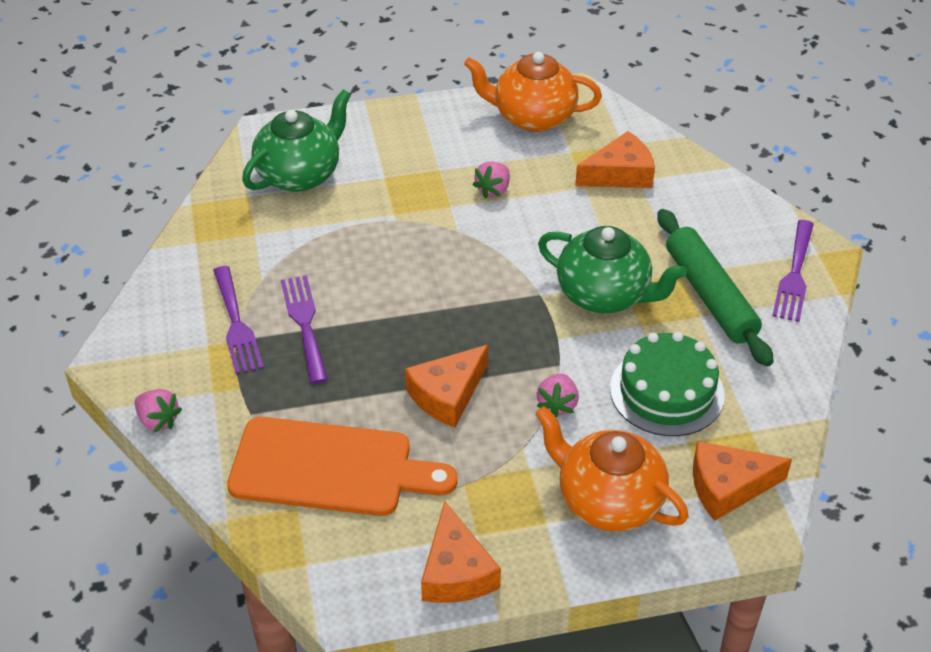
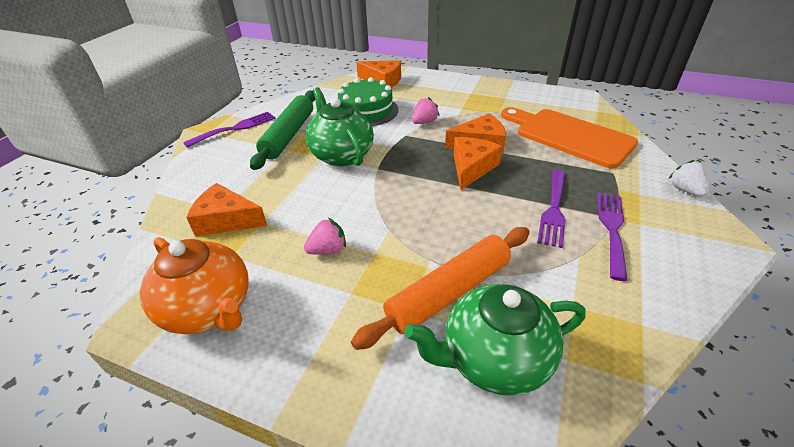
camera: 145 degrees left, 5 degrees down
pink strawberry [135,389,182,432] -> white strawberry [668,160,709,197]
orange cheese [421,501,501,603] -> orange cheese moved to [454,137,503,190]
orange teapot [535,406,689,532] -> none
none -> orange rolling pin [351,227,530,350]

